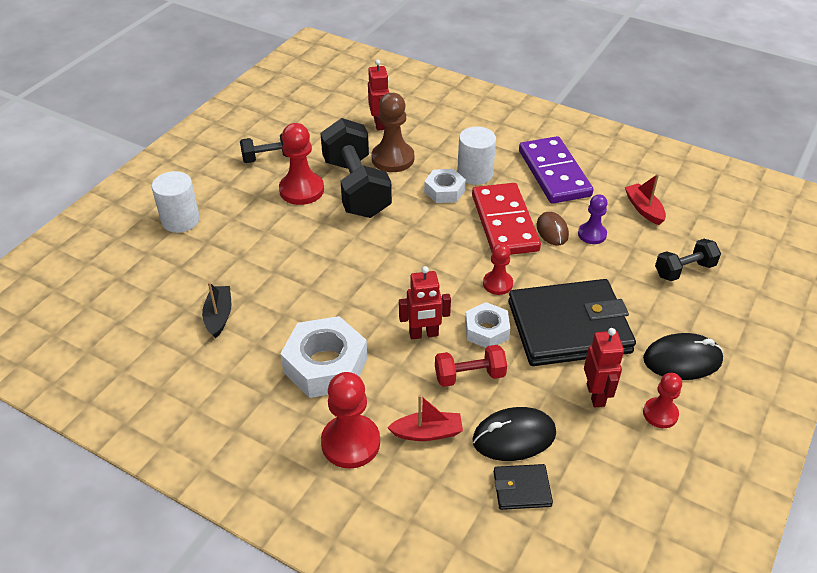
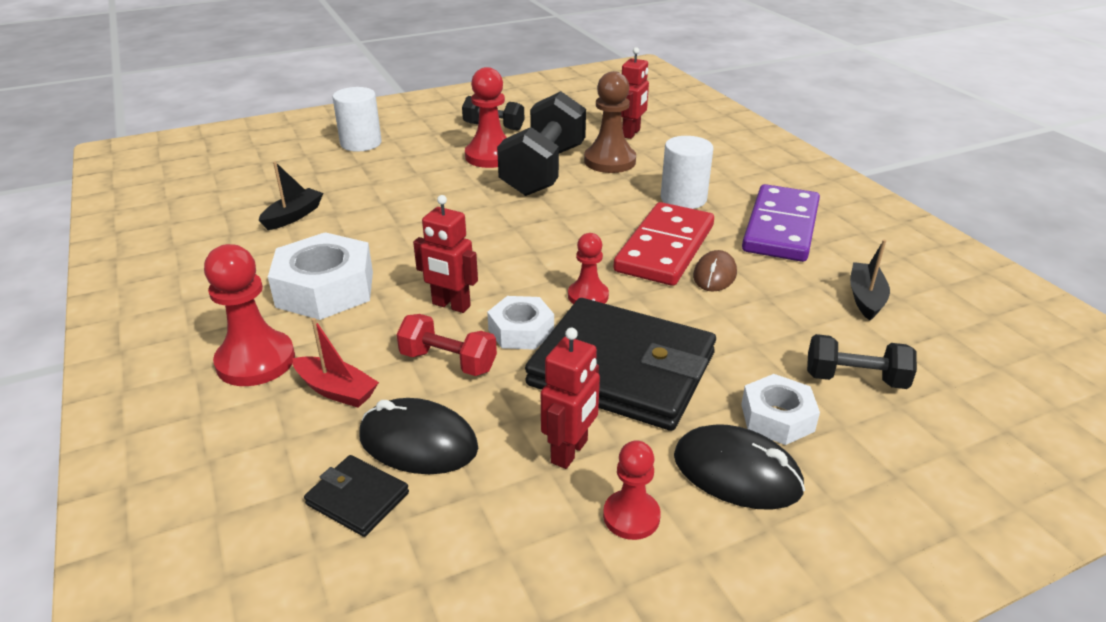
camera: 35 degrees right, 10 degrees down
white nut [424,169,466,203] -> white nut moved to [741,374,820,445]
purple pawn [578,194,608,244] -> none
red boat [625,174,666,225] -> black boat [850,239,890,320]

